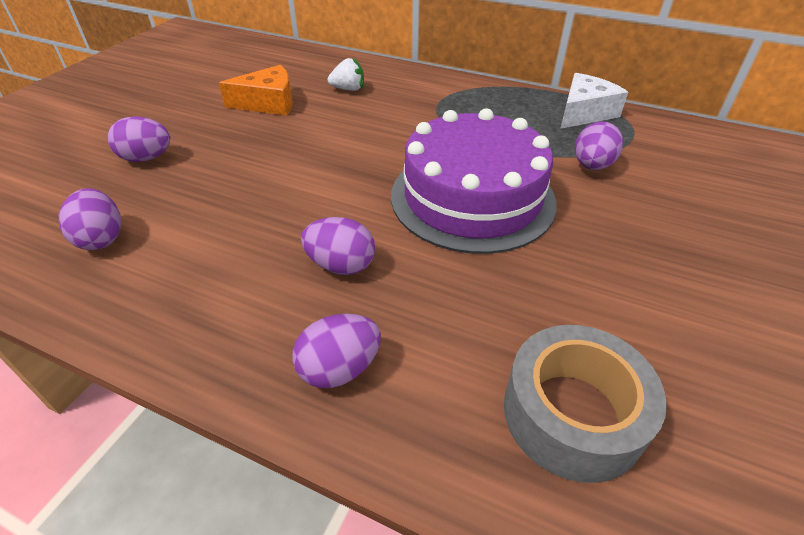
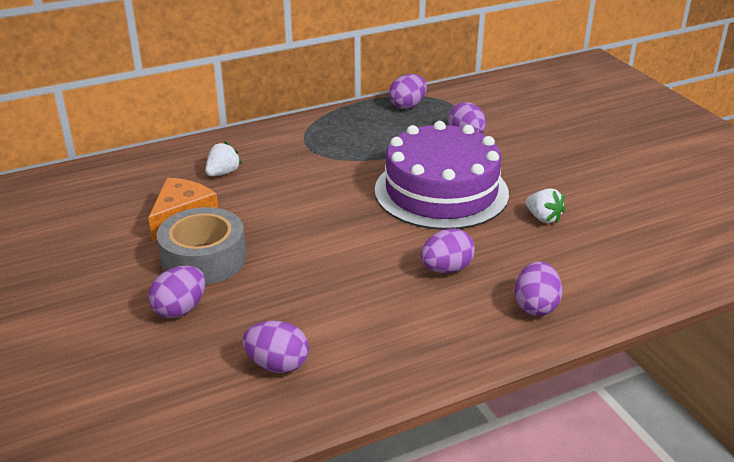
camera: 50 degrees left, 10 degrees down
grey tape [504,325,667,483] -> grey tape moved to [157,207,246,285]
white cheese [560,73,628,129] -> purple egg [389,74,427,109]
none -> white strawberry [525,188,566,224]

